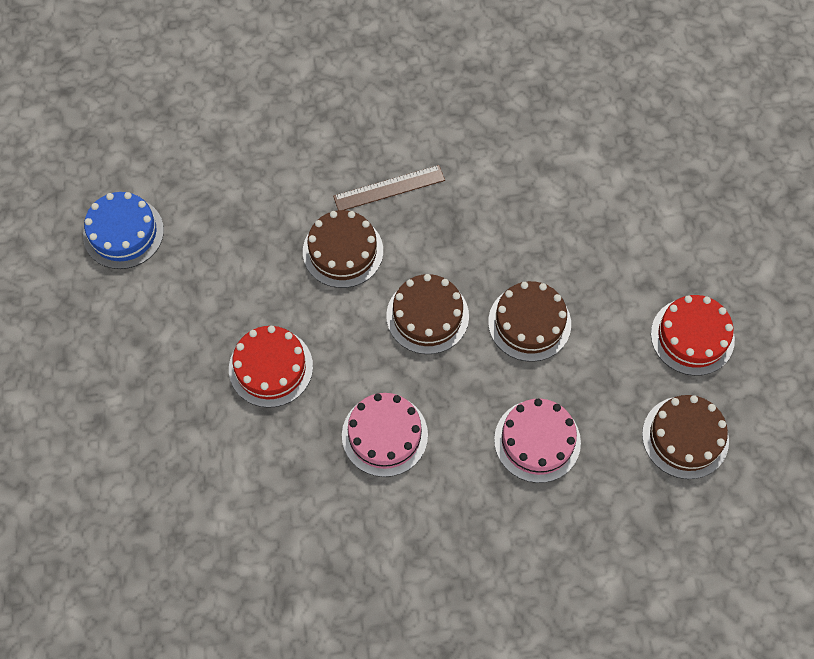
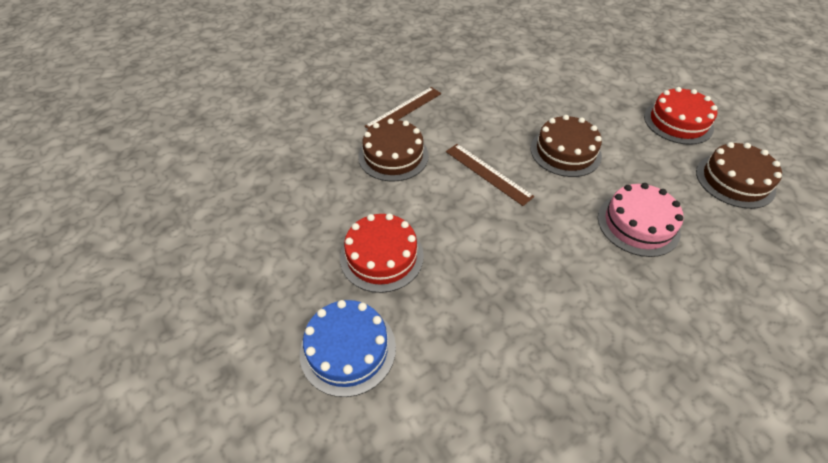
camera: 25 degrees left, 15 degrees down
blue cake [83,192,164,269] -> blue cake moved to [300,300,396,397]
pink cake [342,393,428,477] -> none
brown cake [386,274,469,354] -> brown ruler [446,144,534,206]

